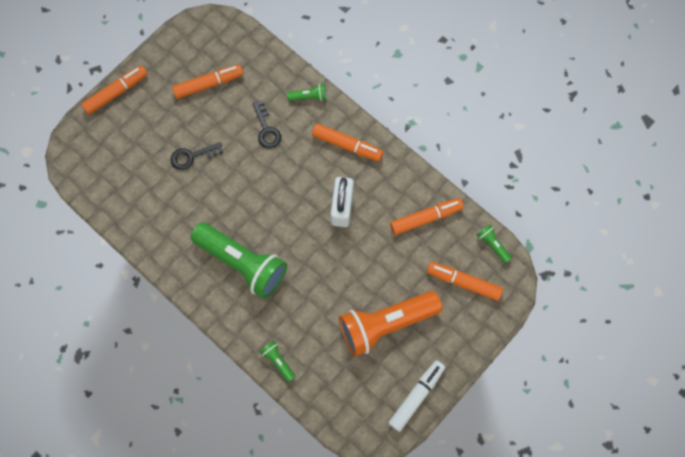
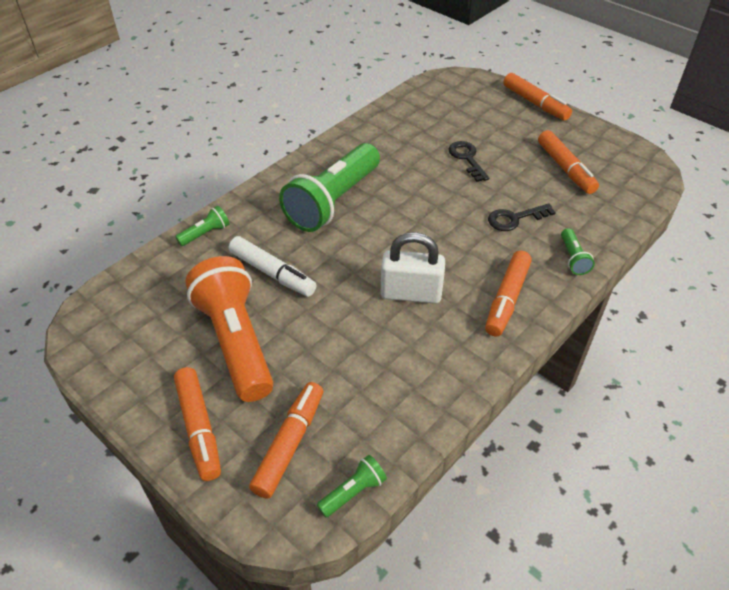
camera: 90 degrees right, 25 degrees down
white marker [388,360,445,432] -> white marker moved to [229,236,316,297]
orange marker [390,198,464,235] -> orange marker moved to [174,367,221,481]

